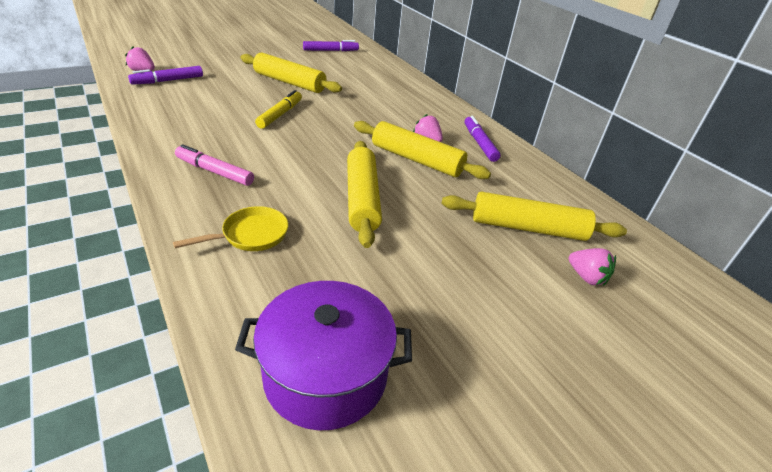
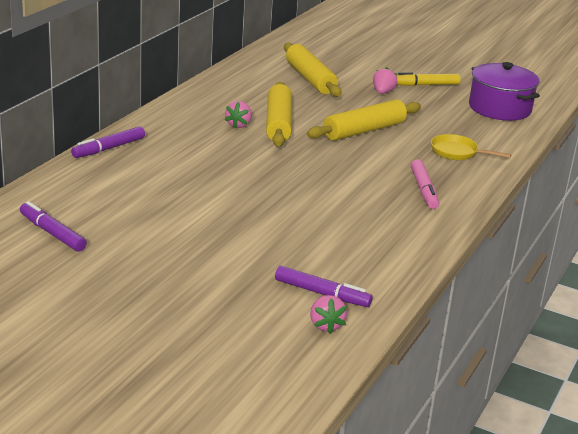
camera: 120 degrees left, 10 degrees down
yellow rolling pin [240,53,342,93] -> none
yellow marker [255,90,302,129] -> yellow marker moved to [396,72,460,86]
purple marker [465,116,501,162] -> purple marker moved to [71,126,145,158]
pink strawberry [569,248,616,286] -> pink strawberry moved to [373,67,398,94]

